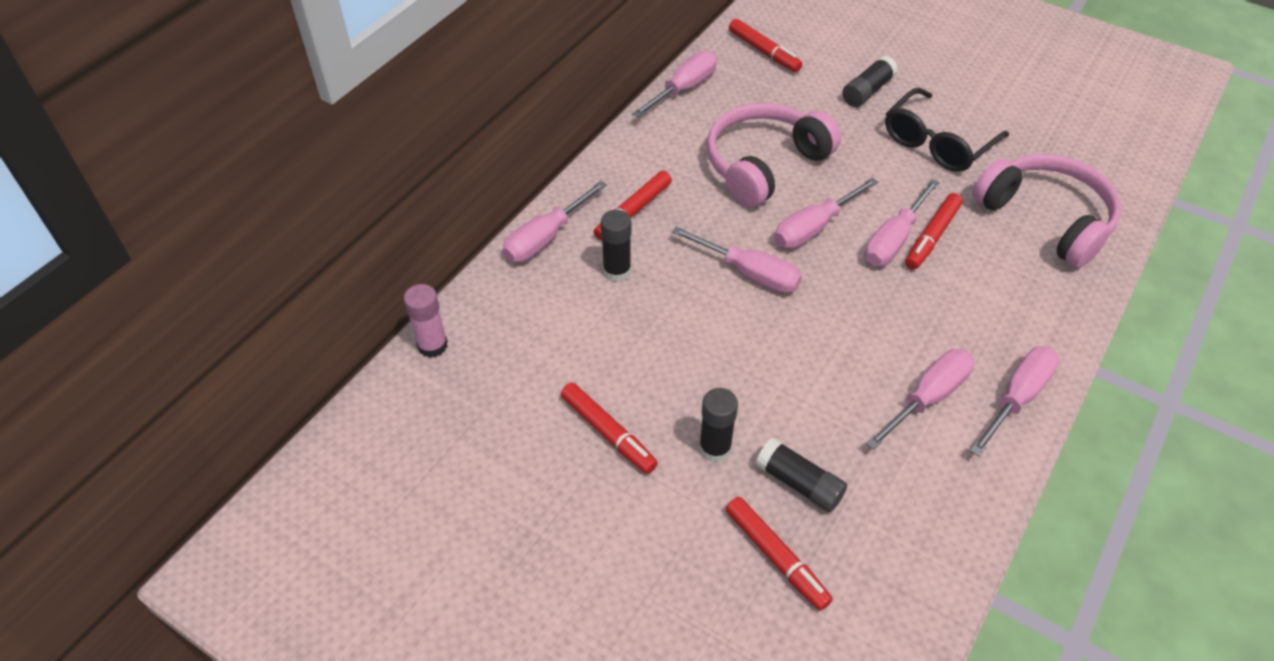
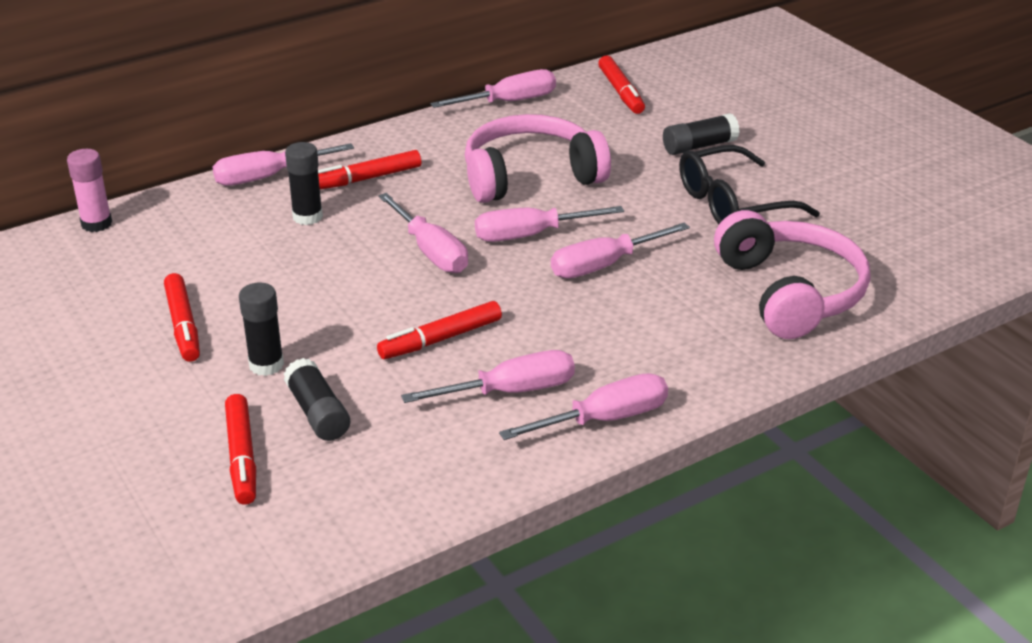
camera: 25 degrees right, 15 degrees down
red marker [905,193,963,270] -> red marker moved to [377,301,502,359]

